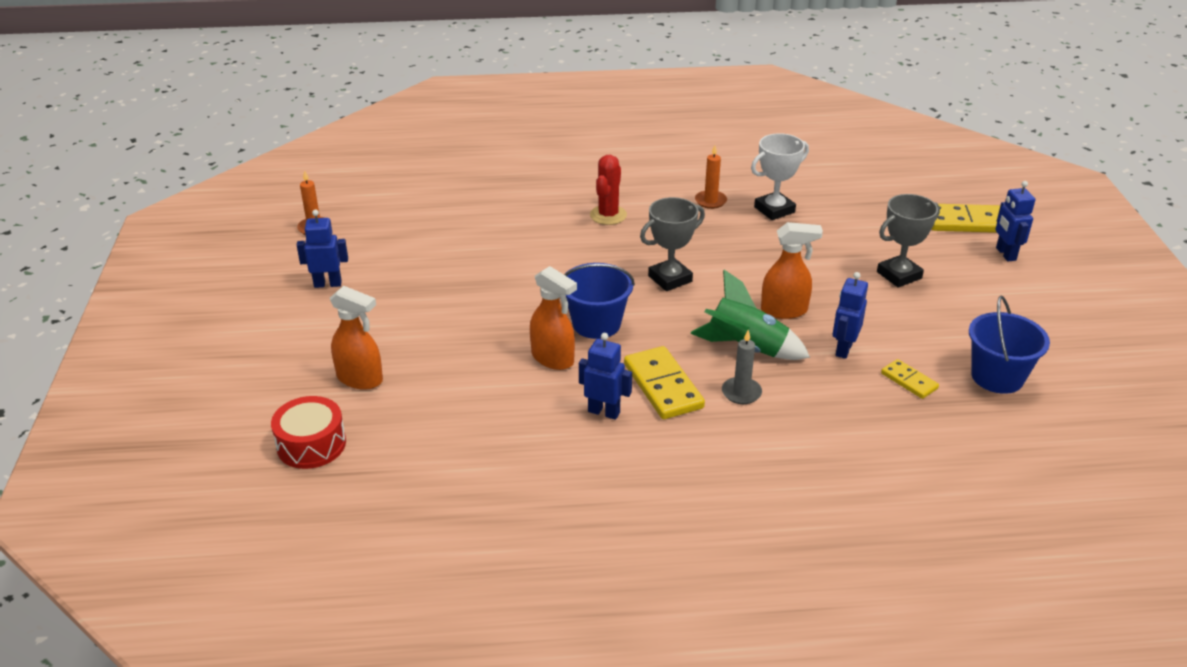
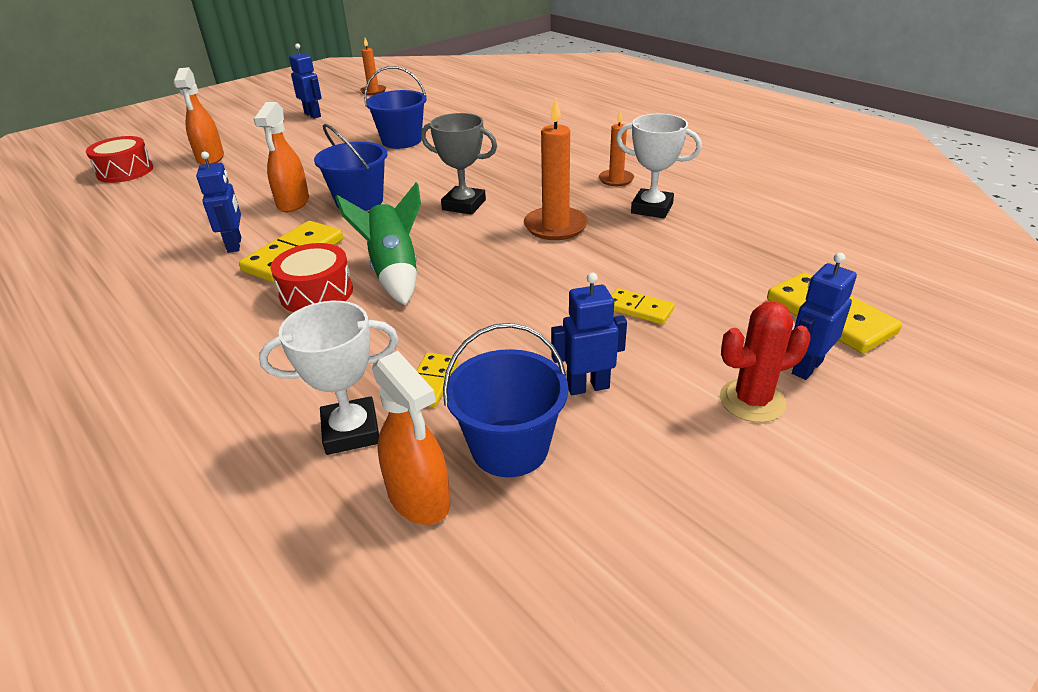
camera: 55 degrees right, 0 degrees up
red cactus [590,155,627,225] -> red cactus moved to [720,302,811,423]
grey candle [722,330,762,404] -> red drum [271,243,353,312]
orange spray bottle [761,222,823,319] -> orange spray bottle moved to [372,351,450,525]
blue robot [833,272,868,359] -> blue robot moved to [551,273,627,395]
grey trophy [877,194,940,288] -> yellow domino [611,288,675,325]
none -> white trophy [259,301,399,455]
none -> blue bucket [364,66,427,149]
none -> orange candle [524,98,588,240]

